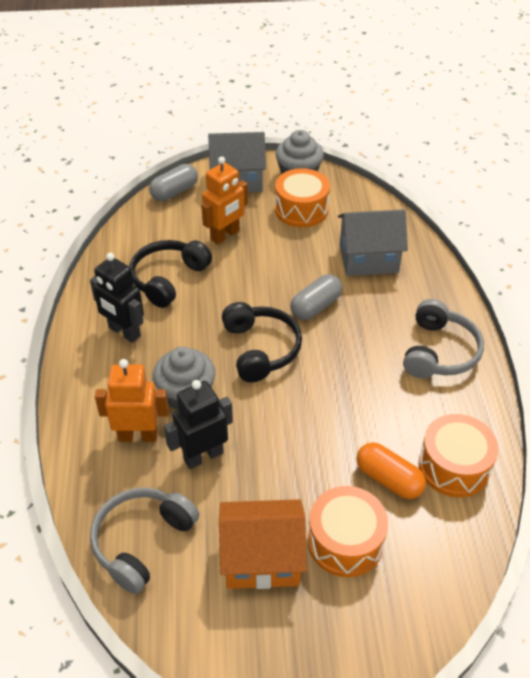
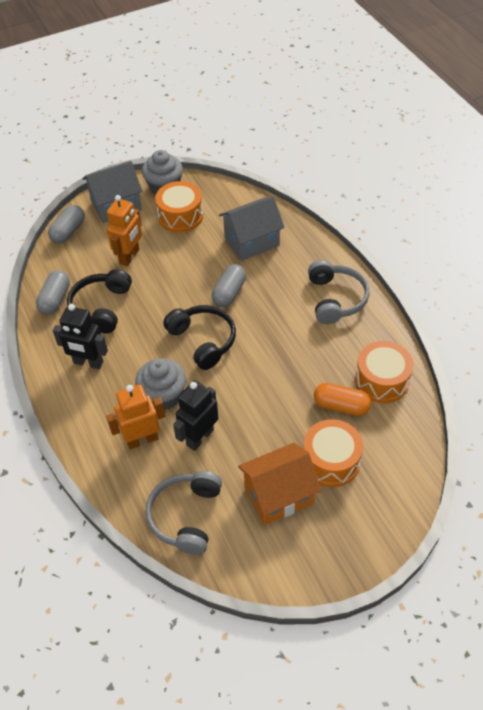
camera: 20 degrees left, 5 degrees up
none -> grey capsule [36,270,70,315]

